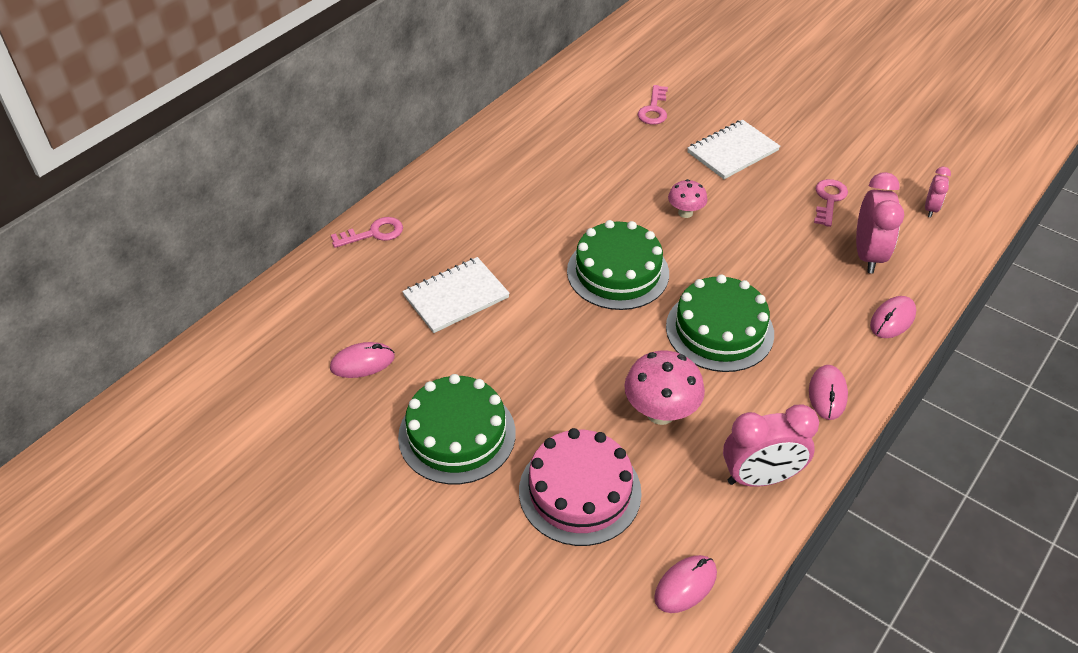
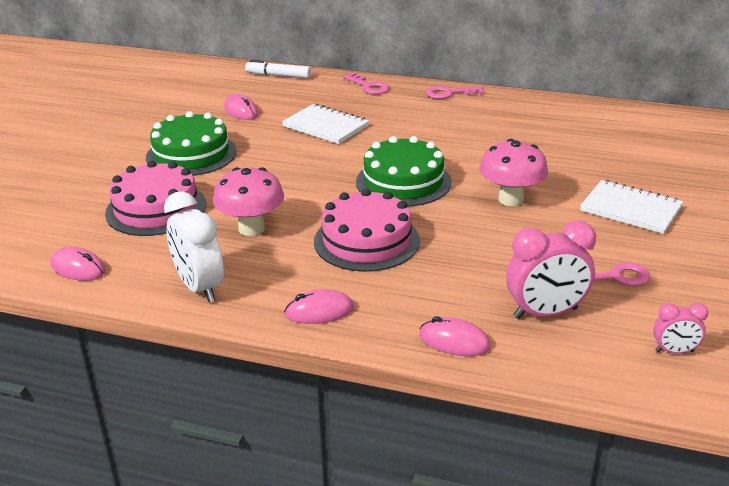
camera: 70 degrees right, 15 degrees down
pink key [638,85,668,125] -> pink key moved to [426,86,484,99]
green cake [666,274,774,372] -> pink cake [314,189,420,272]
pink mushroom [668,179,707,218] -> pink mushroom [479,139,548,206], size x1.69
pink clock [723,405,819,487] -> white clock [164,191,224,302]
none -> white marker [245,60,311,78]

